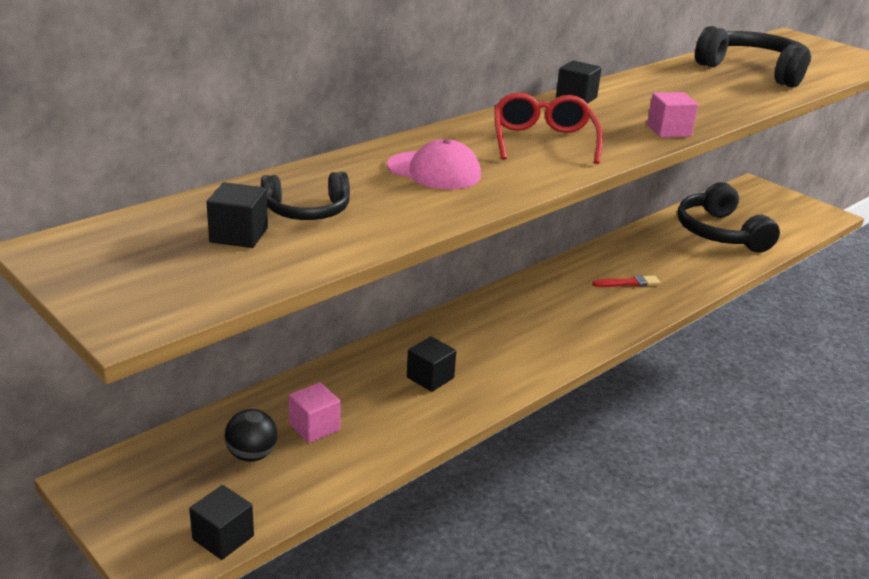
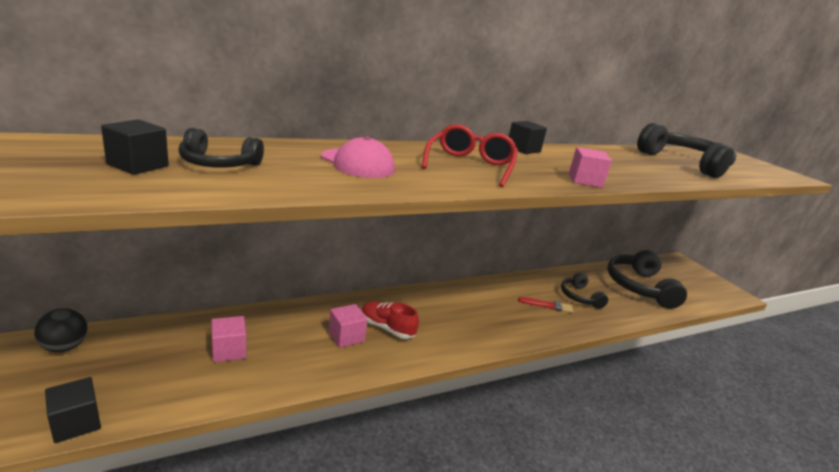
camera: 15 degrees right, 5 degrees down
black ball [225,409,277,462] -> black ball moved to [34,308,87,352]
black cube [407,336,456,392] -> pink cube [329,304,368,348]
none -> red shoe [362,301,419,339]
none -> black headphones [561,273,608,309]

